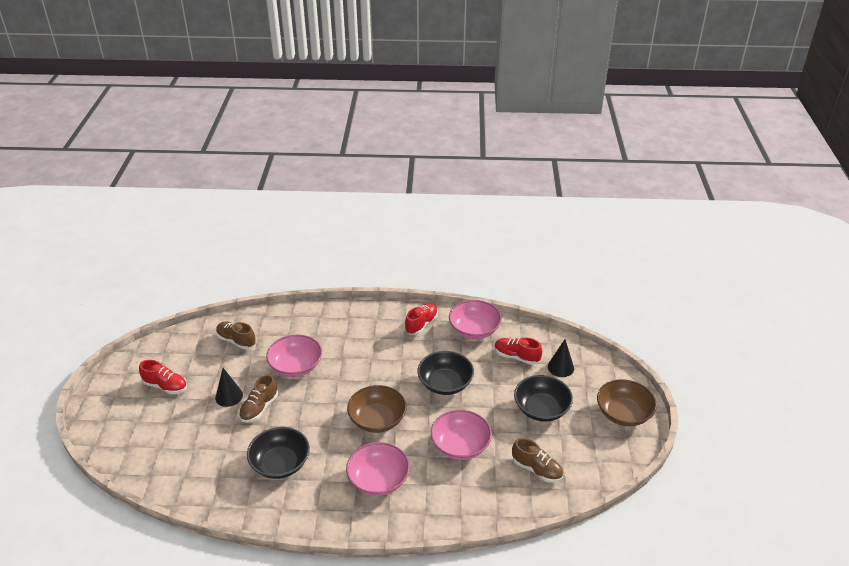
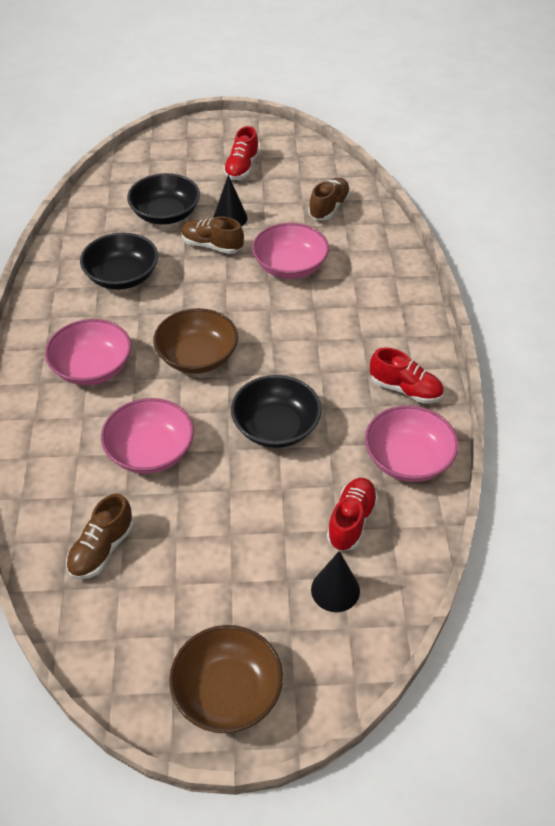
camera: 85 degrees right, 10 degrees up
black bowl [514,375,573,422] -> black bowl moved to [127,173,200,225]

